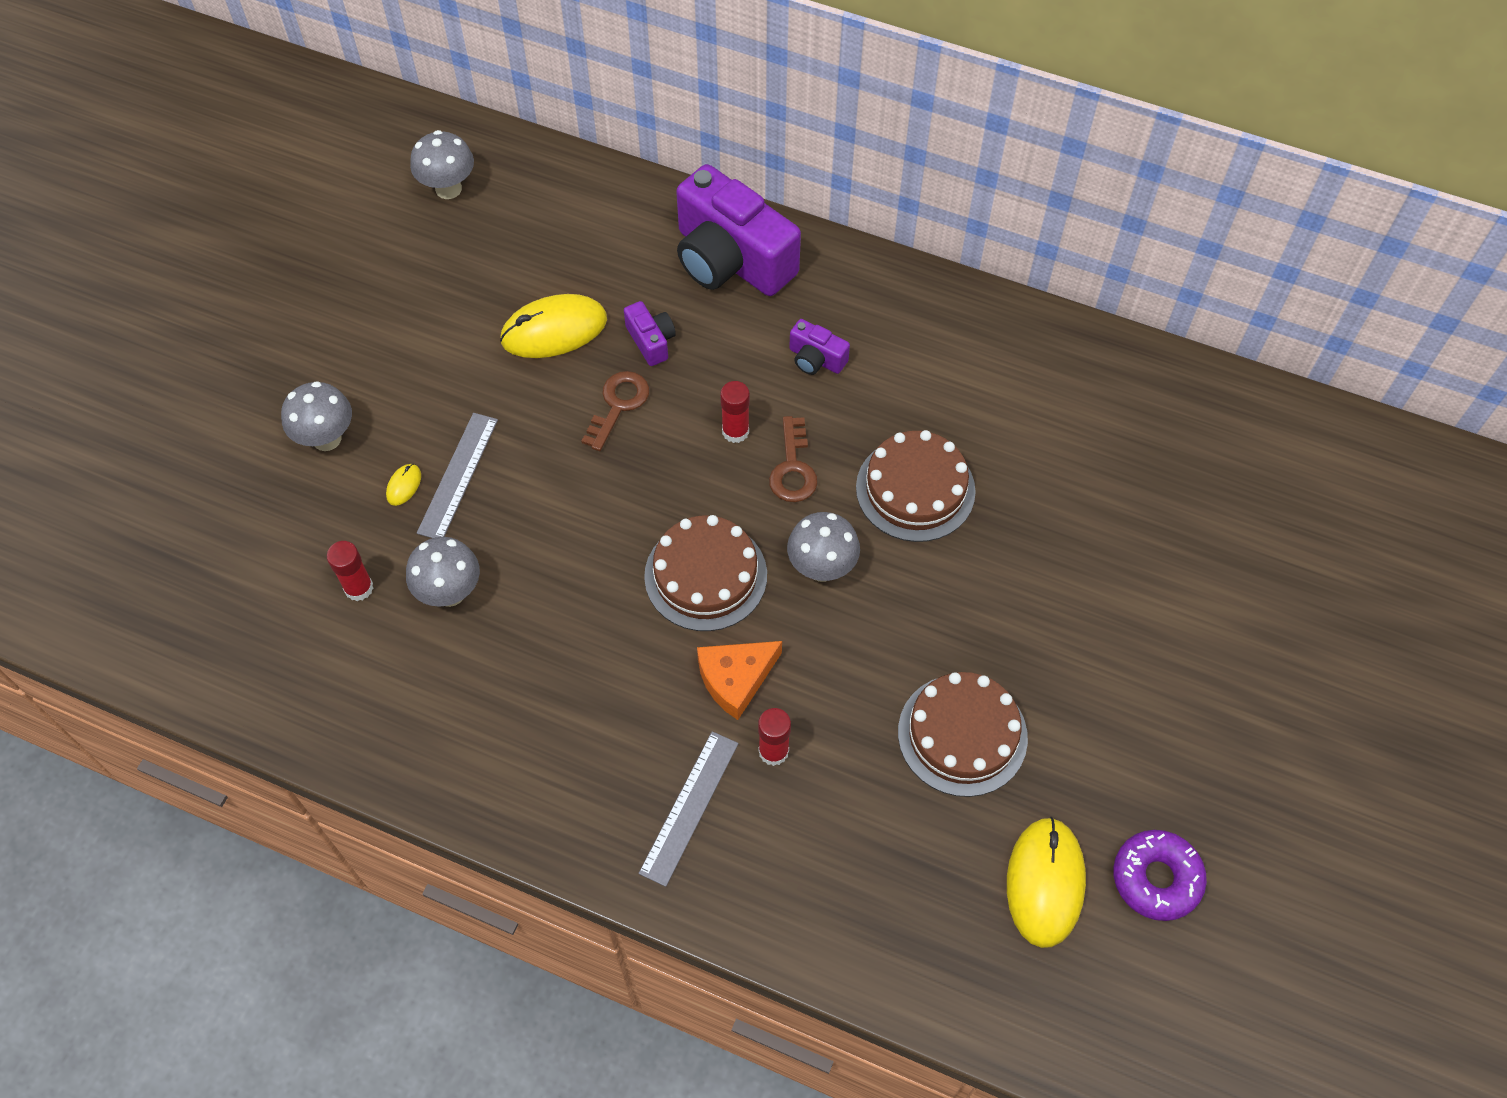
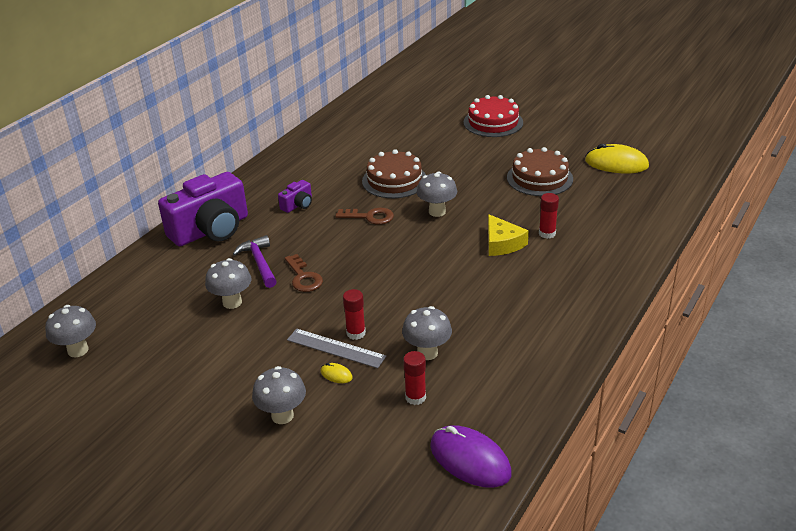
camera: 80 degrees left, 25 degrees down
yellow mouse [500,294,607,358] -> grey mushroom [205,258,251,309]
brown key [582,371,649,451] -> brown key turned 150 degrees counterclockwise [285,254,323,292]
purple camera [624,301,676,366] -> purple hammer [233,235,277,288]
grey ruler [639,731,739,887] -> none
brown cake [644,515,767,631] -> none
orange cheese [697,641,782,720] -> yellow cheese [488,214,529,256]
red glue stick [720,381,750,443] -> red glue stick moved to [343,289,366,340]
purple donut [1113,830,1207,921] -> none
none -> purple mouse [430,425,512,488]
none -> red cake [464,95,523,137]

